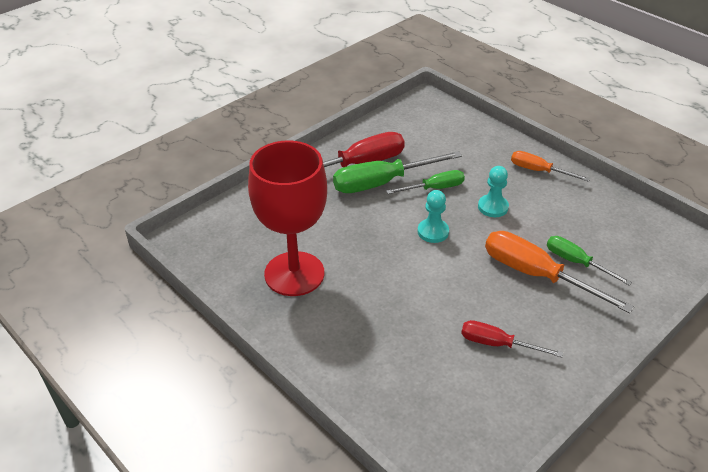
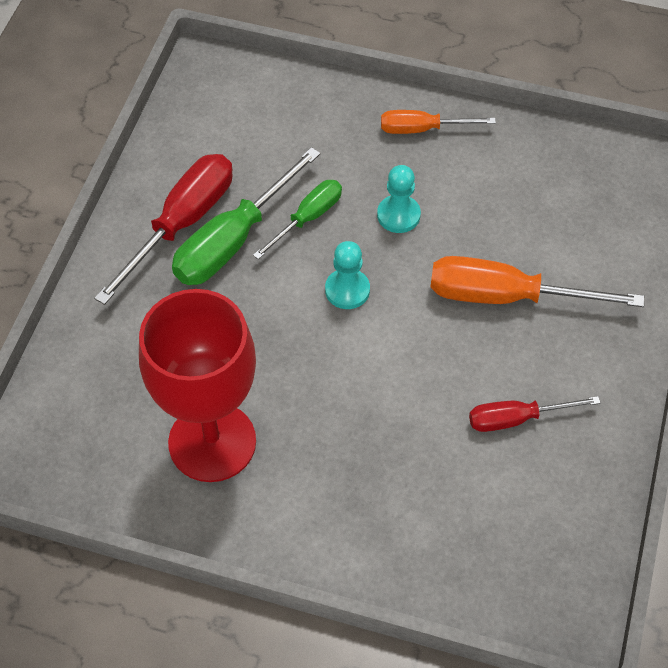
camera: 30 degrees left, 15 degrees up
green screwdriver [547,236,632,285] -> none

